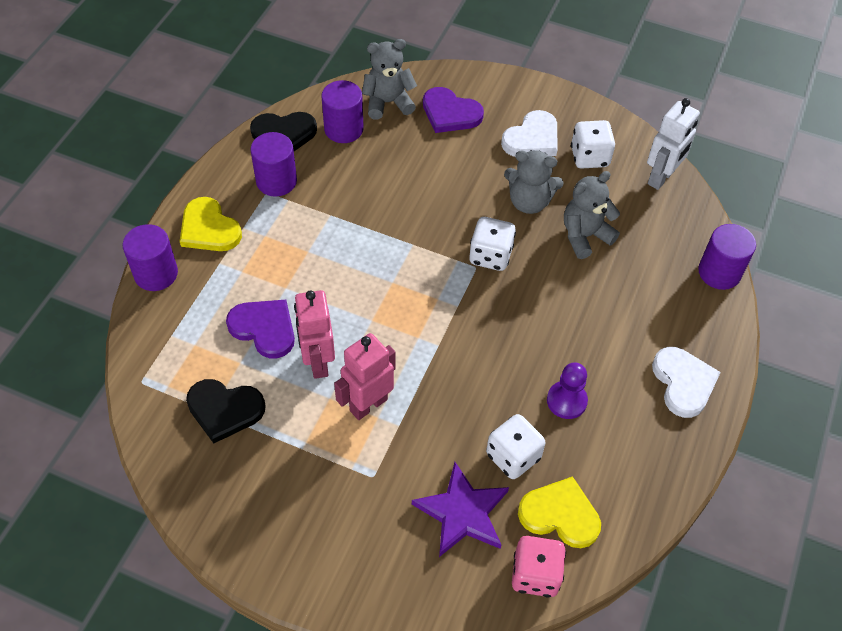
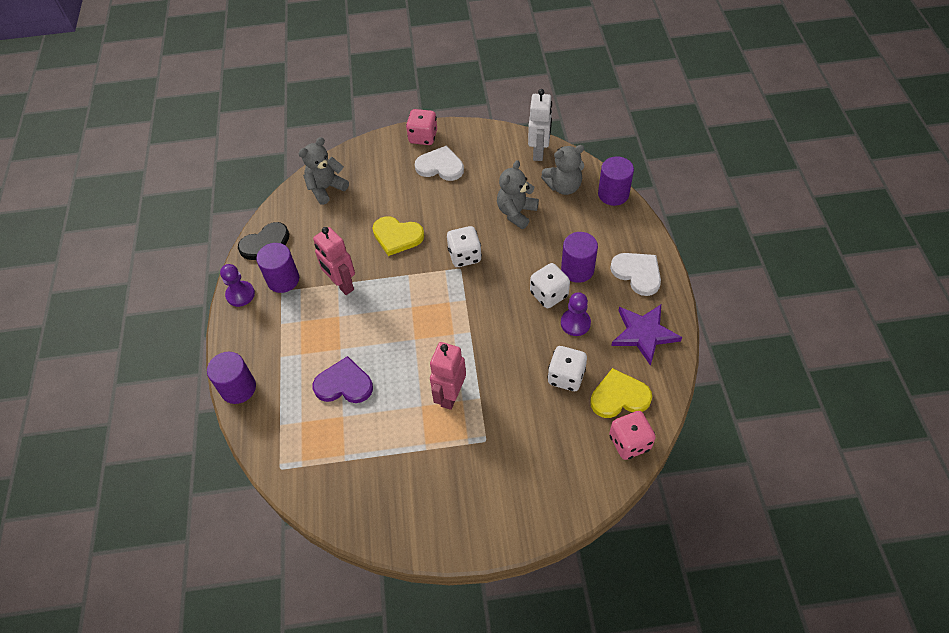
camera: 25 degrees left, 0 degrees up
yellow heart [180,197,242,251] -> yellow heart moved to [372,216,424,256]
black heart [186,379,266,443] -> none
pink robot [294,290,335,379] -> pink robot moved to [313,227,355,295]
purple cylinder [321,80,364,143] -> purple cylinder moved to [561,232,598,283]
purple star [412,462,509,557] -> purple star moved to [611,305,682,366]
purple heart [423,87,484,133] -> none
white heart [501,110,557,157] -> white heart turned 90 degrees counterclockwise [415,145,464,181]
grey teddy bear [504,150,564,214] -> grey teddy bear moved to [541,145,584,195]
white dice [571,120,615,169] -> white dice moved to [530,263,570,308]
none -> purple pawn [220,264,255,307]
none -> pink dice [406,109,437,145]

